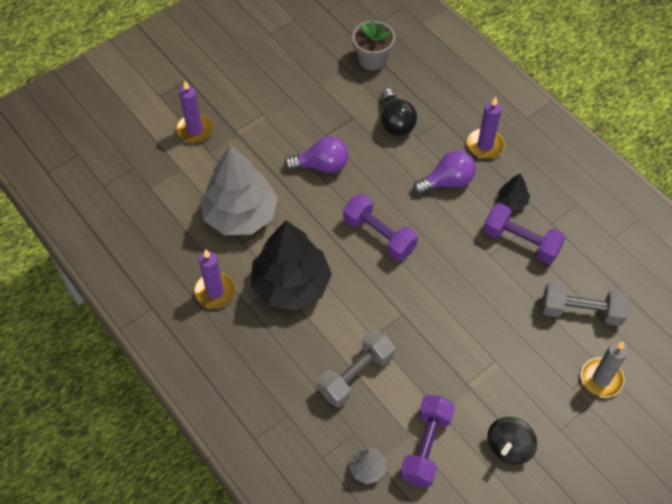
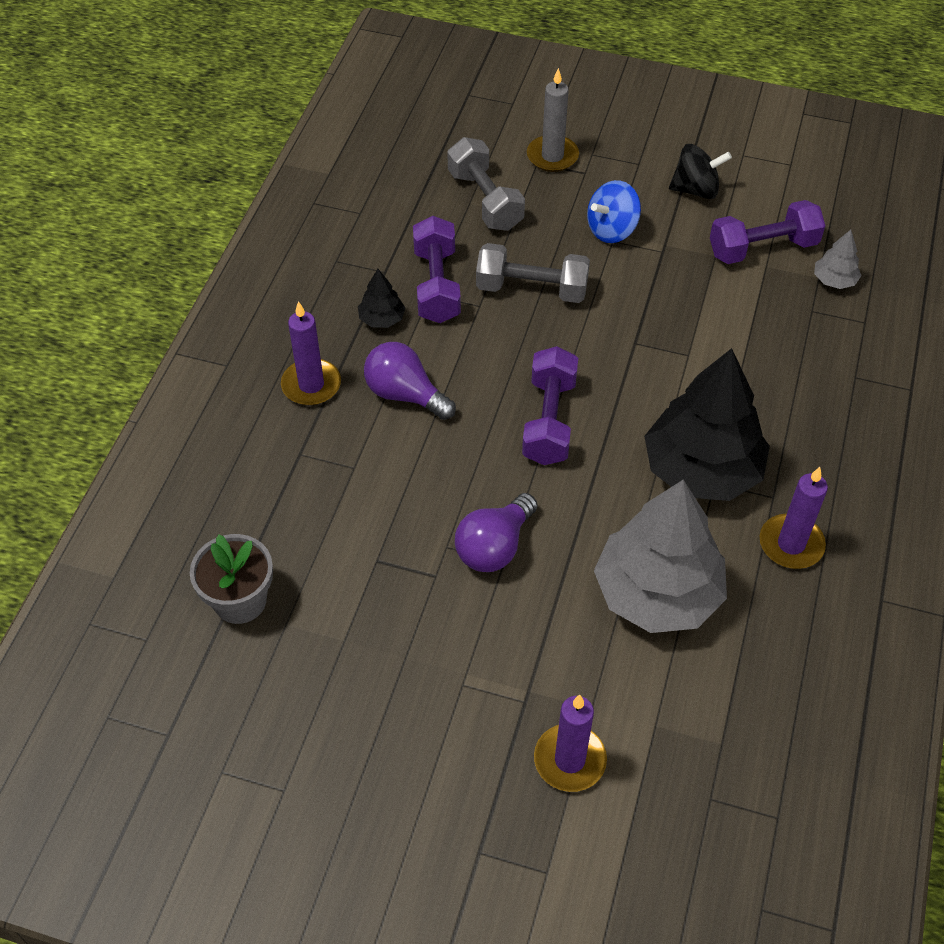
camera: 125 degrees left, 5 degrees down
purple light bulb [284,136,349,173] -> purple light bulb turned 105 degrees counterclockwise [455,493,537,572]
grey dumbbell [317,329,395,407] -> grey dumbbell moved to [476,243,590,303]
black light bulb [381,88,417,136] -> none
none -> blue spinning top [587,180,641,243]

